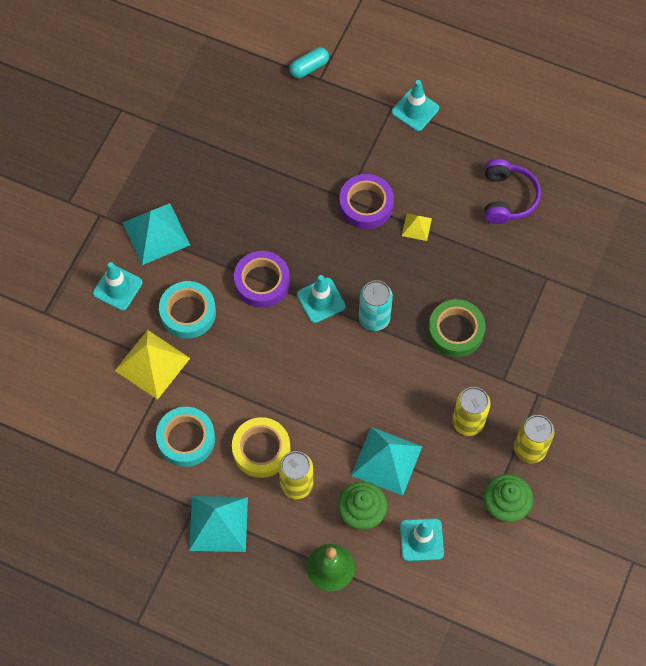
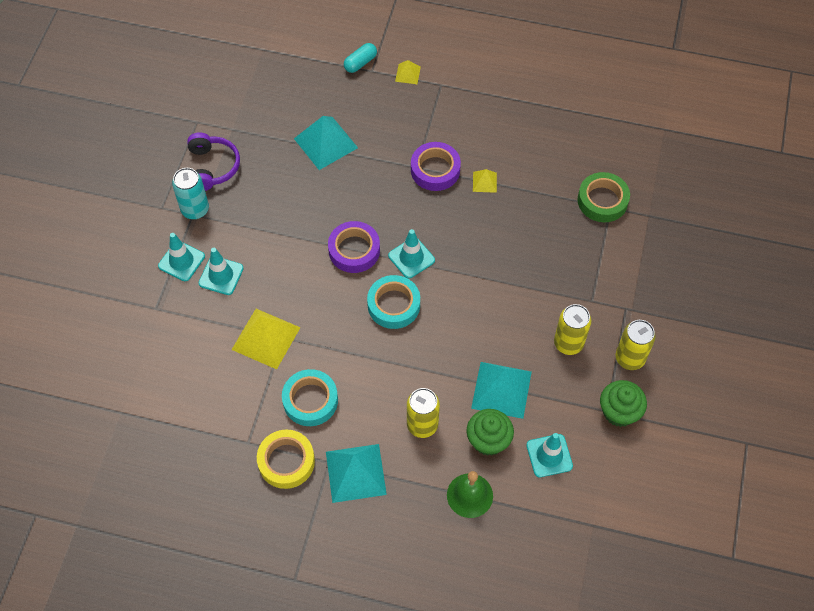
camera: 10 degrees left, 5 degrees down
turquoise pyramid [123,203,190,265] -> turquoise pyramid moved to [294,116,358,170]
turquoise tape [159,281,216,339] -> turquoise tape moved to [367,275,420,329]
yellow tape [232,417,291,478] -> yellow tape moved to [257,429,315,489]
turquoise can [359,280,393,331] -> turquoise can moved to [172,168,209,219]
turquoise traffic cone [392,80,439,131] -> turquoise traffic cone moved to [158,233,205,281]
green tape [428,299,486,357] -> green tape moved to [577,172,630,222]
purple headphones [484,159,541,224] -> purple headphones moved to [187,132,240,191]
none -> yellow pyramid [395,60,421,84]

